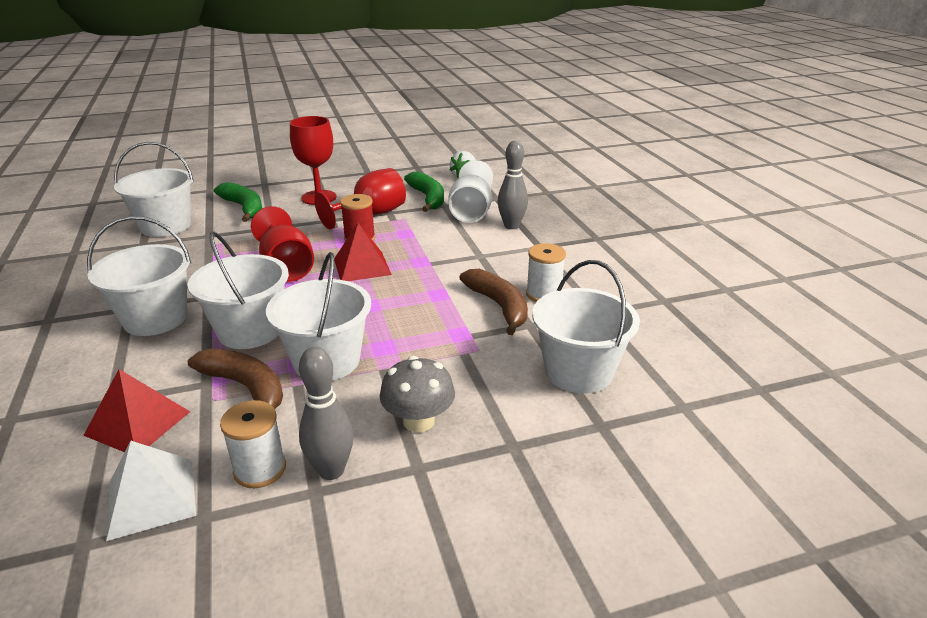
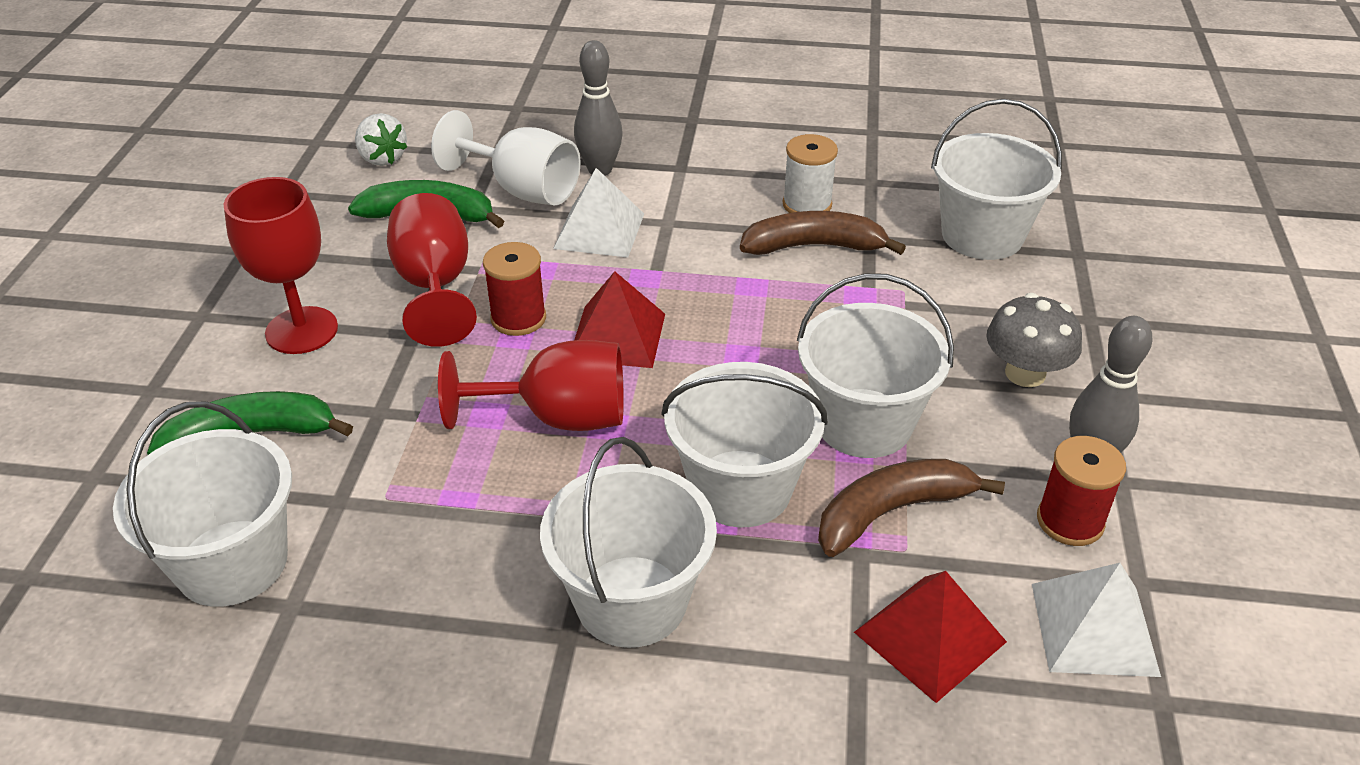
camera: 65 degrees left, 10 degrees up
white spool [220,400,286,488] -> red spool [1037,436,1126,546]
none -> white pyramid [553,168,644,257]

